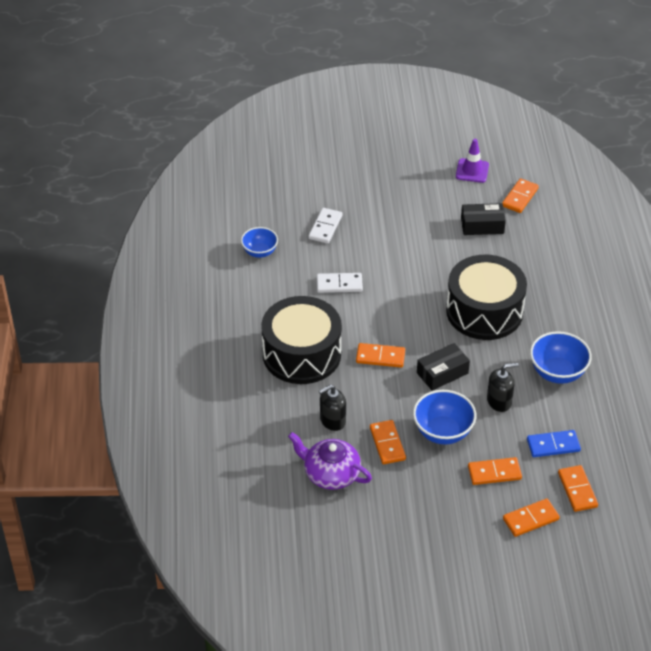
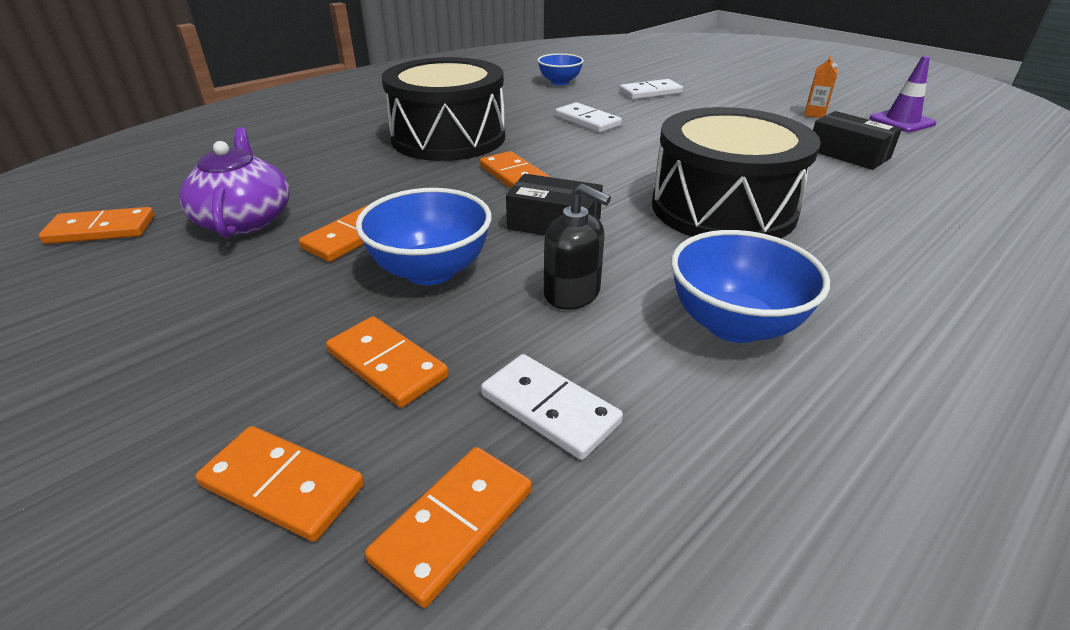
camera: 50 degrees right, 10 degrees down
black soap dispenser [319,384,346,431] -> none
orange domino [502,178,539,213] -> orange domino moved to [38,207,155,244]
blue domino [527,430,581,457] -> white domino [481,354,623,460]
none -> orange carton [804,55,838,118]

